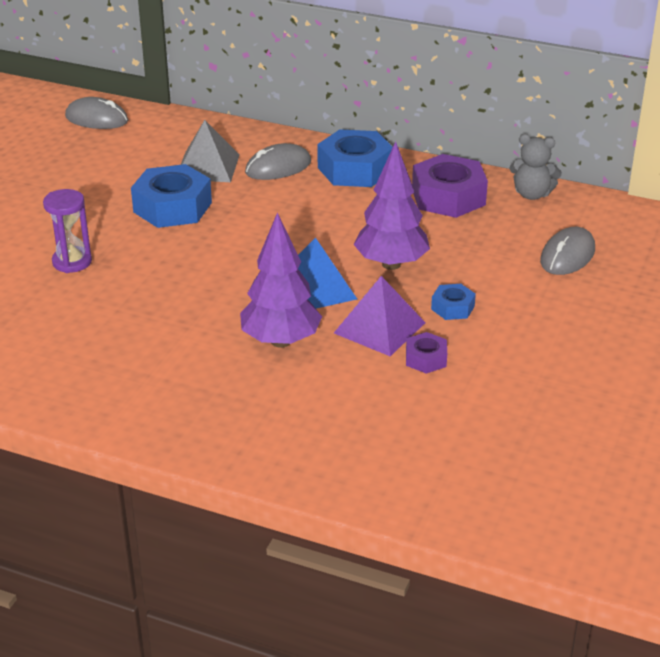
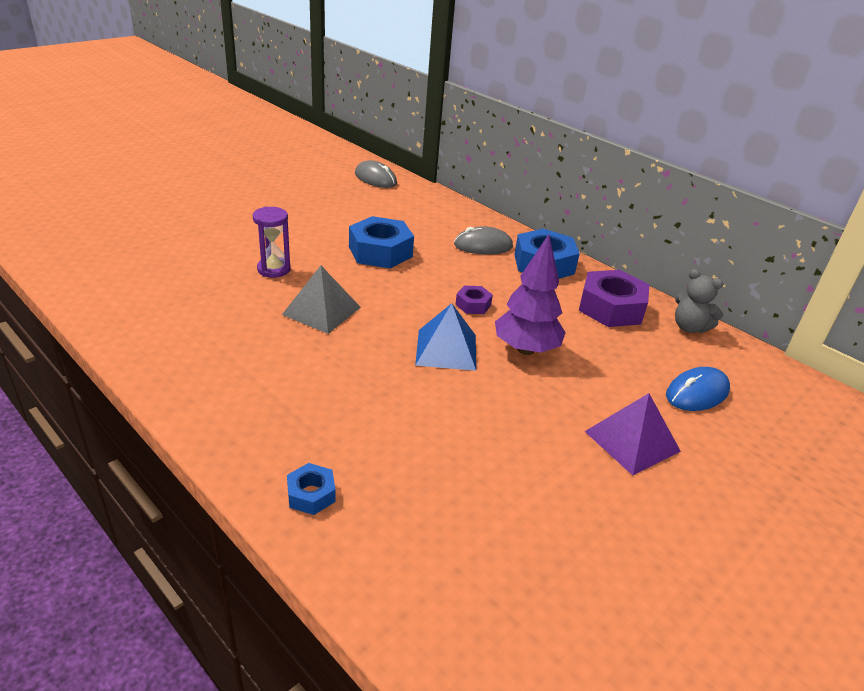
camera: 20 degrees right, 0 degrees up
grey pyramid [181,120,239,182] -> grey pyramid moved to [282,265,361,334]
purple tree [240,212,322,348] -> none
purple pyramid [334,276,425,356] -> purple pyramid moved to [584,393,681,475]
purple nut [406,332,447,374] -> purple nut moved to [455,286,493,314]
blue nut [431,284,476,320] -> blue nut moved to [287,463,336,515]
grey mouse [540,227,595,275] -> blue mouse [666,367,730,411]

